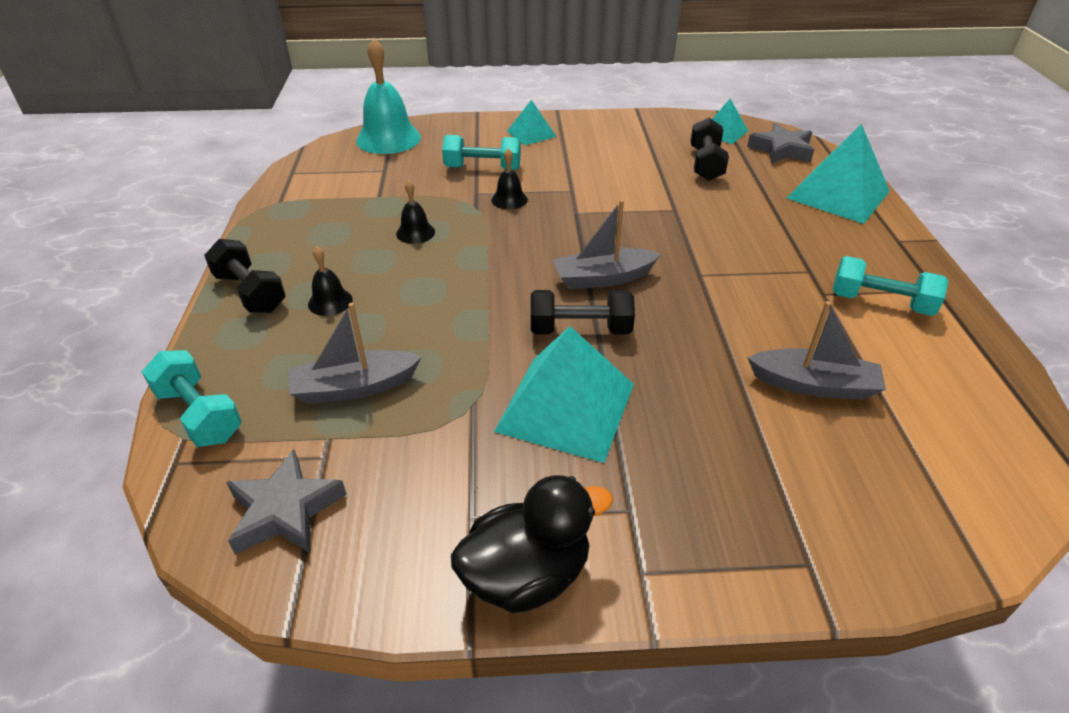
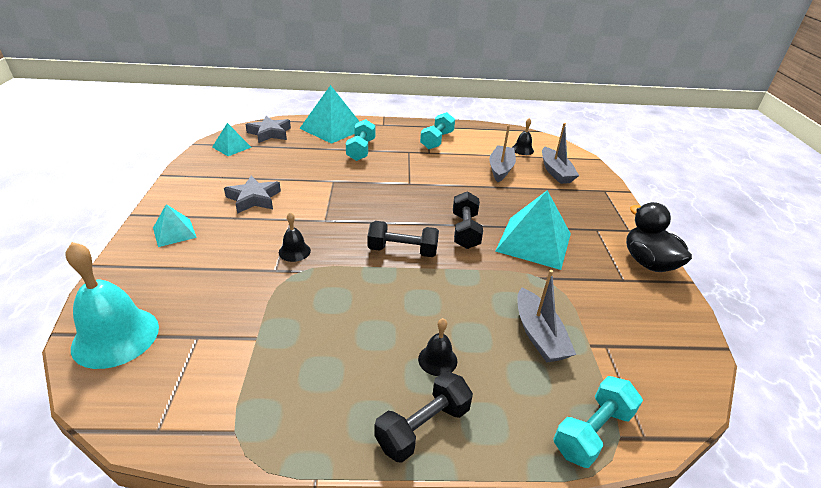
camera: 90 degrees left, 5 degrees down
grey star [226,449,347,555] -> grey star moved to [224,176,281,214]
black bell [396,180,435,244] -> black bell moved to [512,118,534,155]
turquoise dumbbell [442,135,521,170] -> turquoise dumbbell moved to [346,119,375,161]
grey boat [553,200,661,289] -> grey boat moved to [542,123,579,184]
black dumbbell [690,118,729,181] -> black dumbbell moved to [368,221,439,257]

